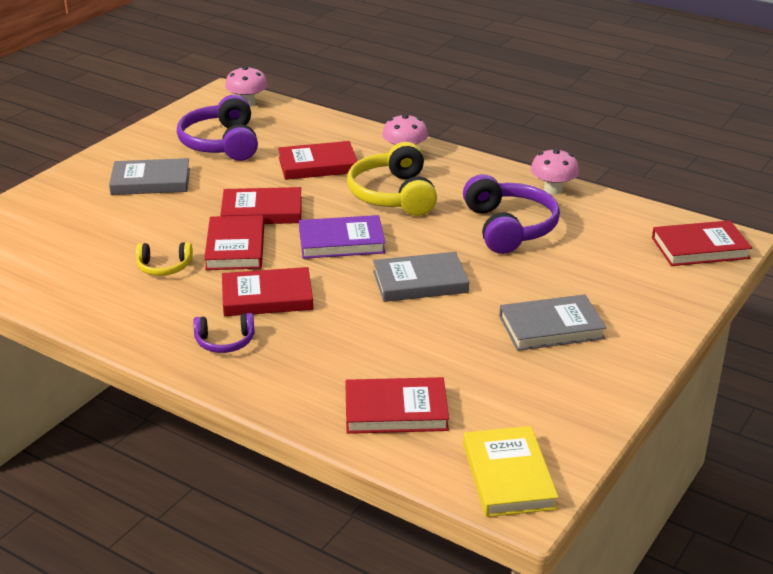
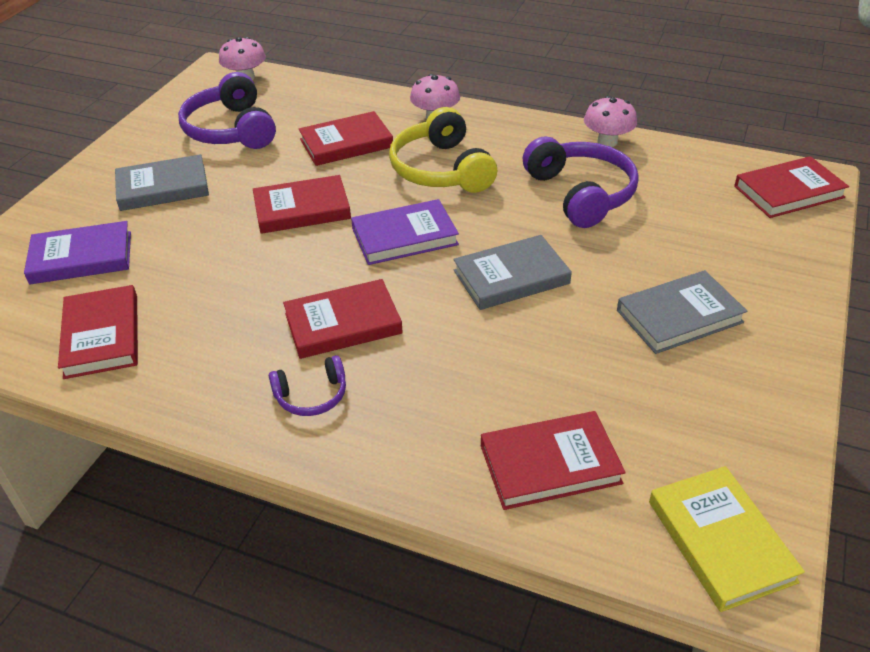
camera: 10 degrees left, 10 degrees up
yellow headphones [136,242,193,276] -> none
red book [204,215,264,270] -> red book moved to [58,285,138,379]
none -> purple book [24,221,131,285]

